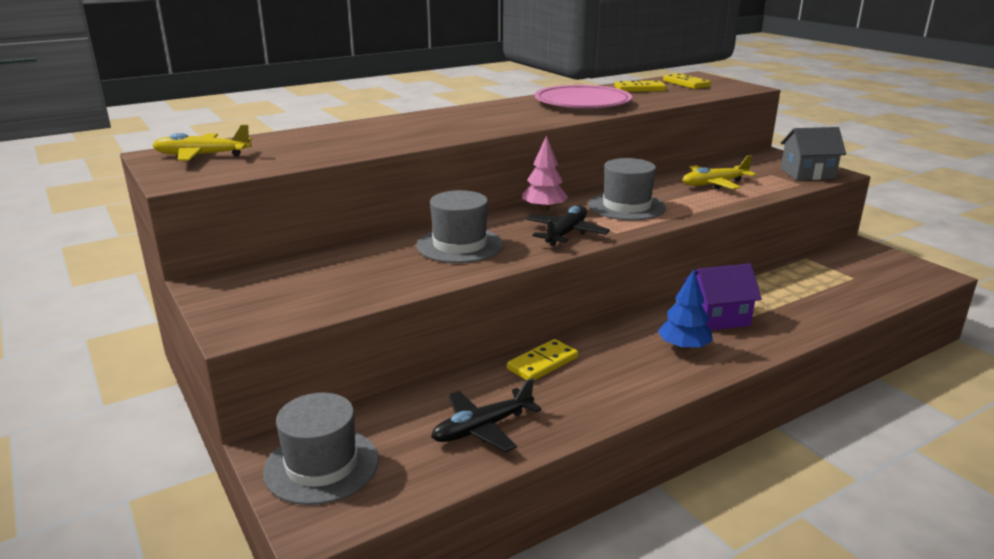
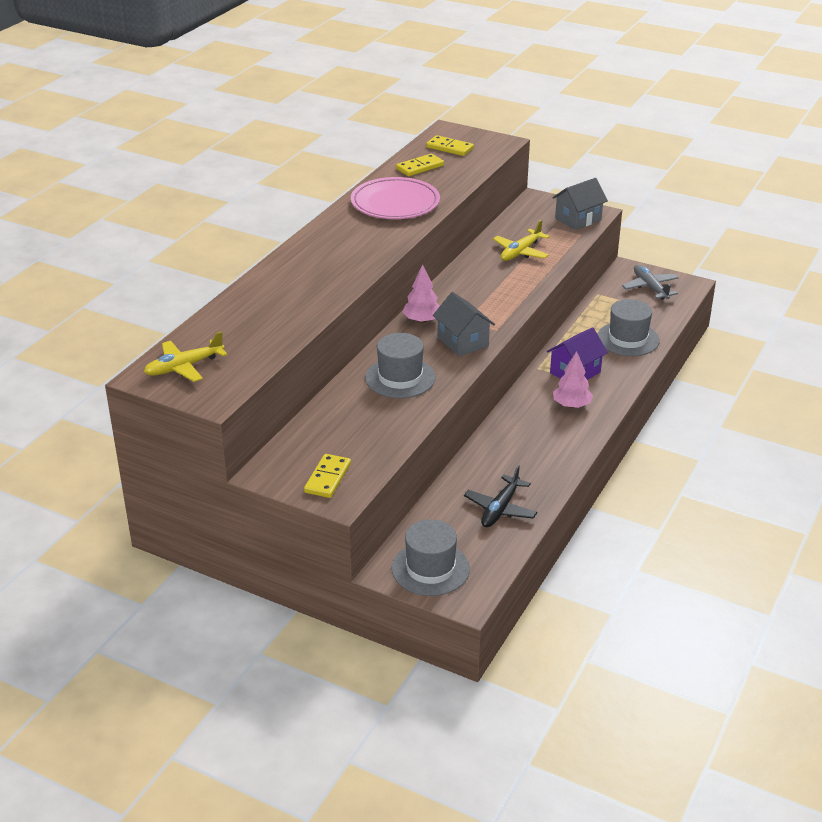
camera: 30 degrees left, 10 degrees up
yellow domino [507,339,578,381] -> yellow domino moved to [304,454,351,498]
black plane [526,206,610,246] -> grey house [433,292,495,356]
grey hat [589,158,666,221] -> grey hat moved to [598,299,660,356]
blue tree [658,269,713,351] -> pink tree [553,351,593,408]
none -> grey plane [622,265,679,300]

